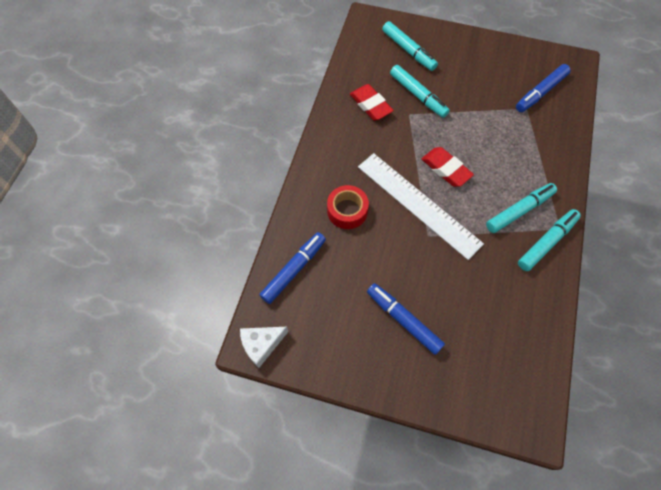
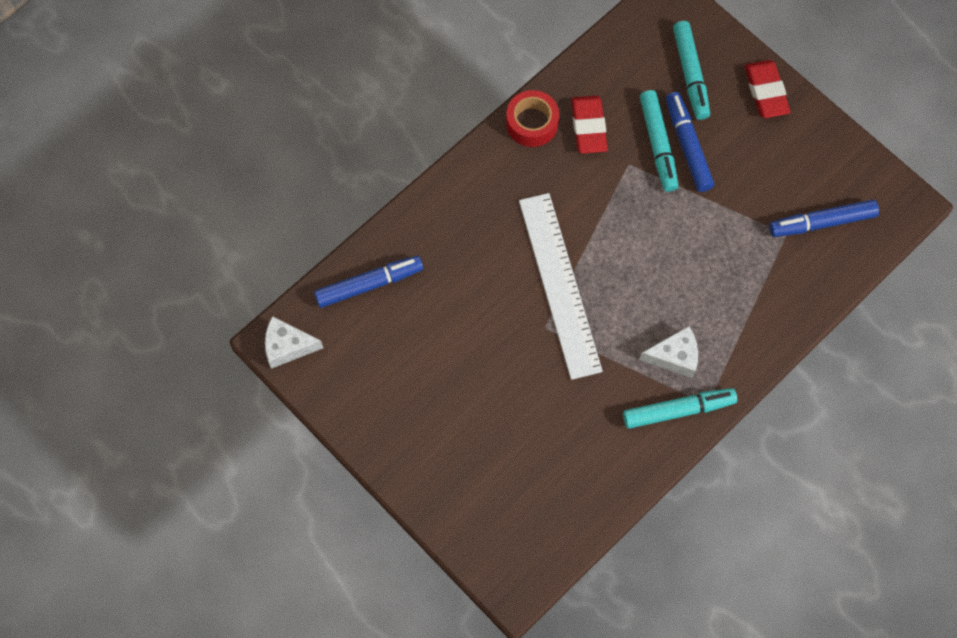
camera: 30 degrees right, 5 degrees up
red tape [327,185,369,229] -> red tape moved to [506,90,559,147]
blue marker [367,283,445,355] -> blue marker moved to [666,92,714,192]
red eraser [422,147,474,187] -> red eraser moved to [745,60,790,118]
turquoise marker [486,183,557,233] -> white cheese [639,326,698,378]

